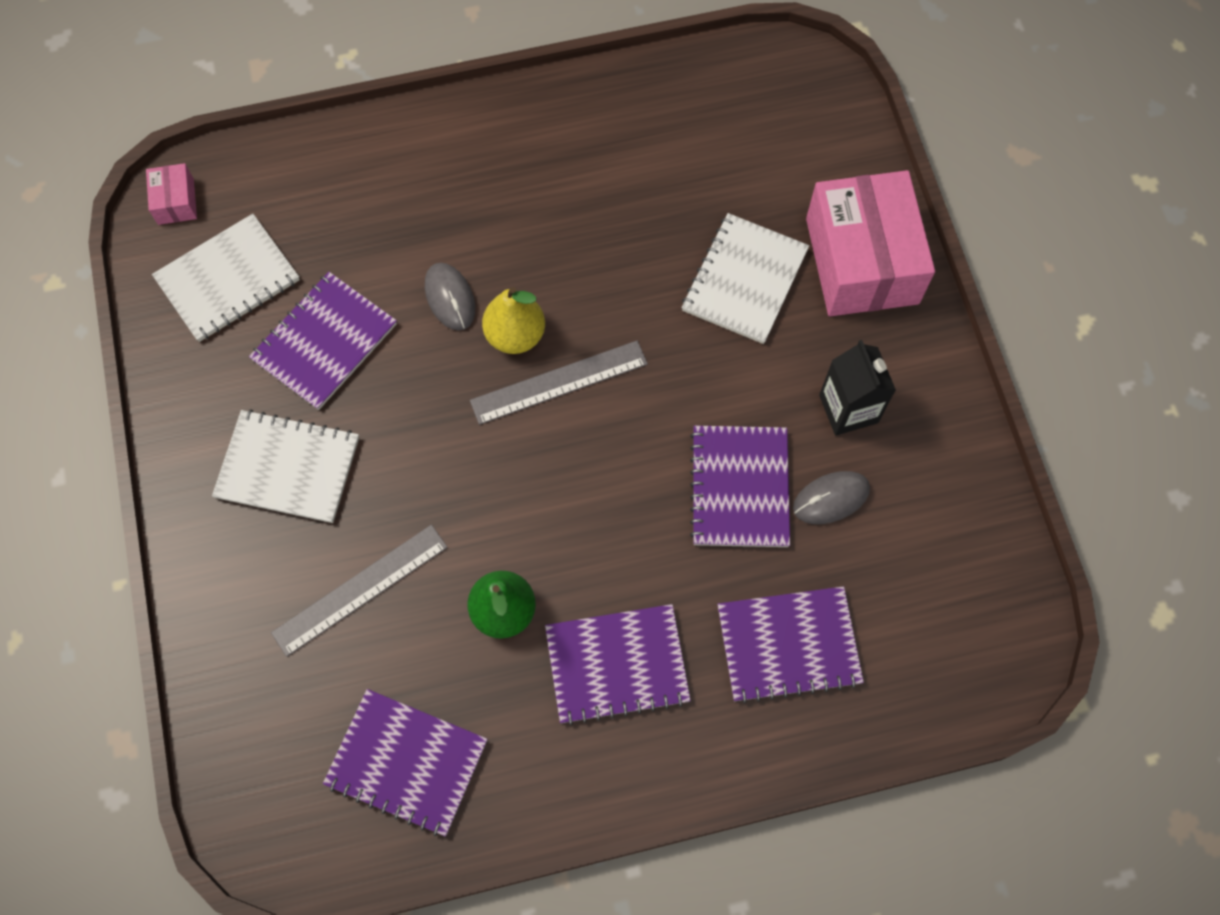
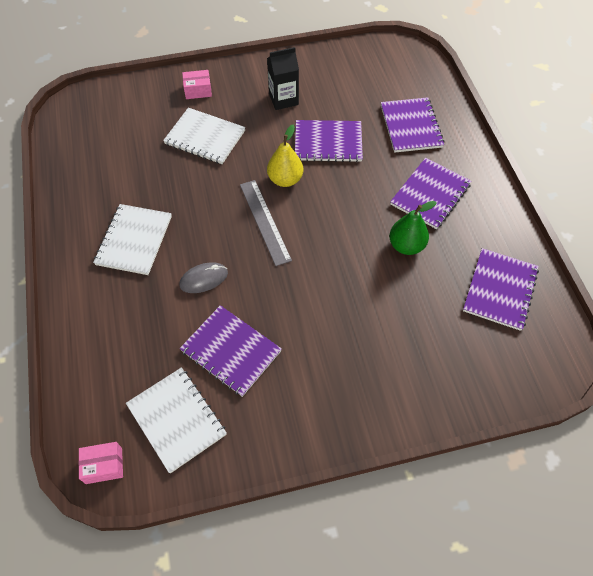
camera: 90 degrees left, 10 degrees down
white notebook [212,409,359,523] -> white notebook moved to [93,204,172,275]
grey ruler [271,525,448,657] -> none
yellow pear [482,287,545,354] -> yellow pear moved to [267,125,303,187]
purple notebook [545,604,691,725] -> purple notebook turned 45 degrees clockwise [390,158,471,229]
grey mouse [793,471,870,524] -> none
pink box [806,170,935,316] -> pink box [182,70,212,99], size x0.43

